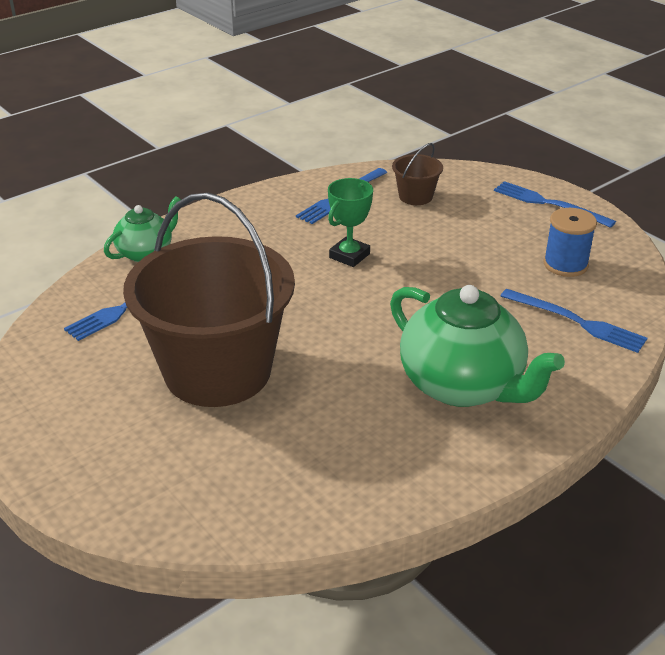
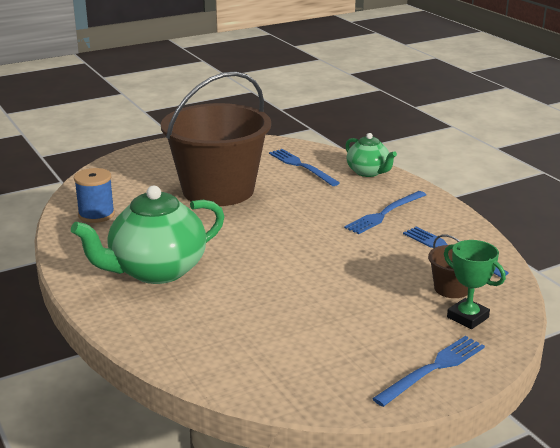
camera: 100 degrees right, 10 degrees down
green trophy [328,178,373,267] -> green trophy moved to [444,240,506,329]
blue fork [501,289,648,353] -> blue fork moved to [344,191,426,234]
blue spool [544,208,597,277] -> blue spool moved to [74,168,115,223]

